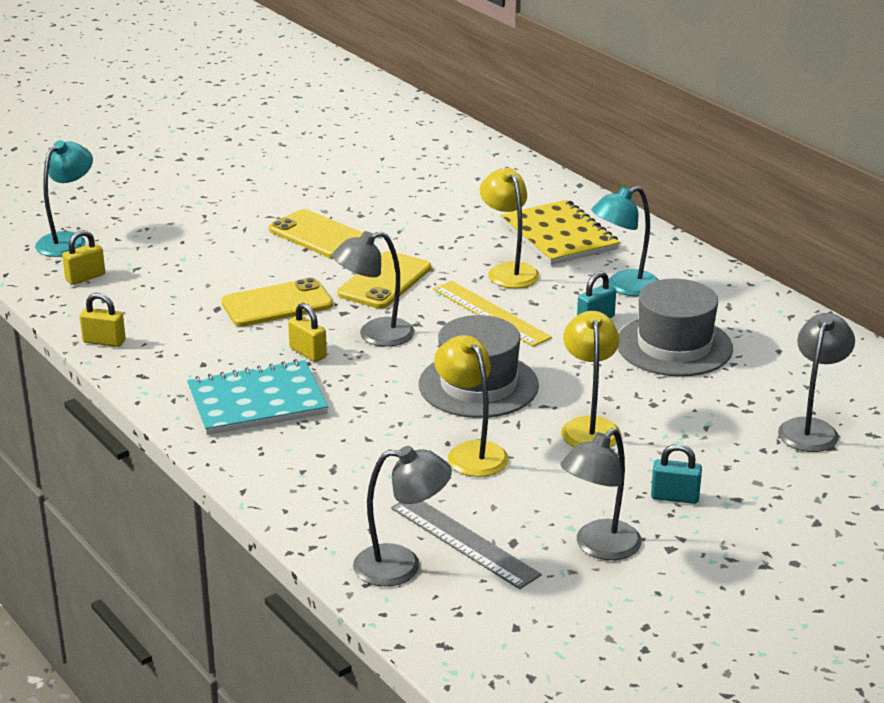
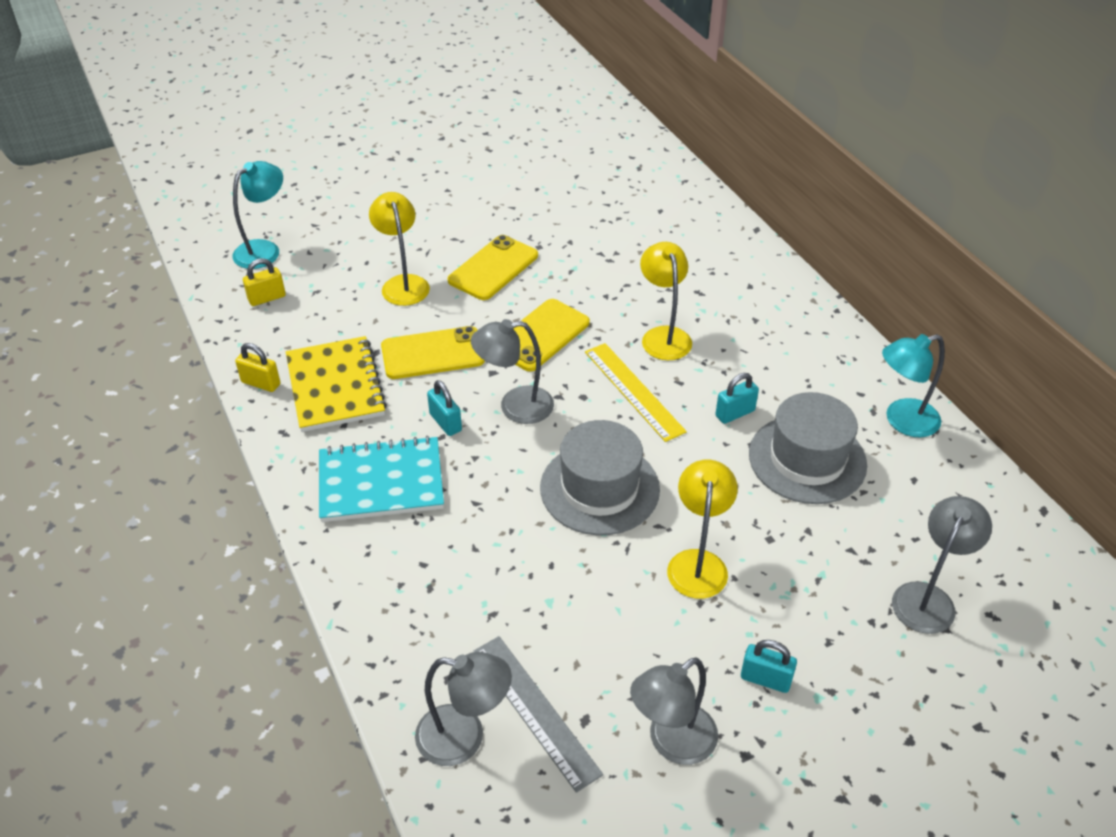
camera: 10 degrees right, 15 degrees up
yellow phone [269,209,363,258] -> yellow phone turned 75 degrees clockwise [448,235,538,300]
yellow padlock [288,303,327,362] -> turquoise padlock [427,380,462,436]
yellow lamp [434,335,509,477] -> yellow lamp moved to [369,192,430,306]
yellow notebook [500,200,620,265] -> yellow notebook moved to [286,336,387,432]
turquoise lamp [591,186,659,296] -> turquoise lamp moved to [882,334,945,437]

